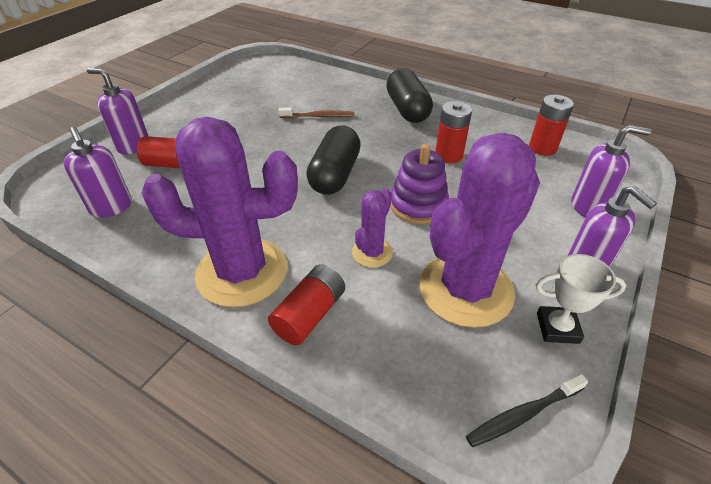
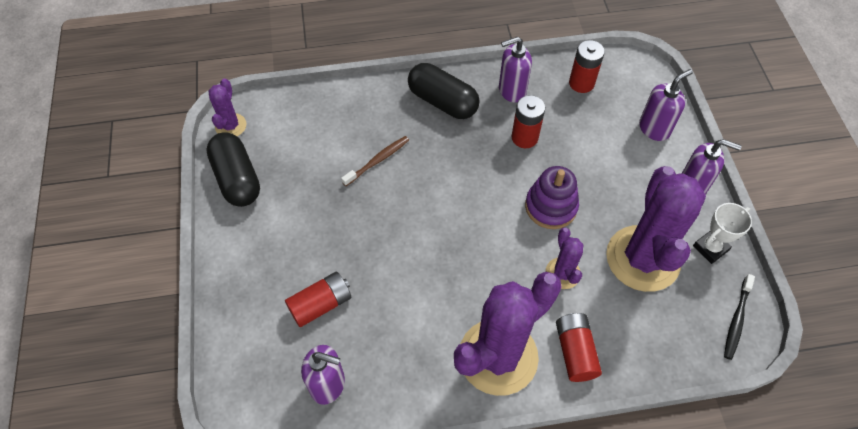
camera: 40 degrees left, 15 degrees up
purple soap dispenser [87,68,148,155] -> purple soap dispenser moved to [499,37,532,103]
black capsule [306,126,361,195] -> black capsule moved to [206,132,260,207]
none -> purple cactus [208,79,247,136]

